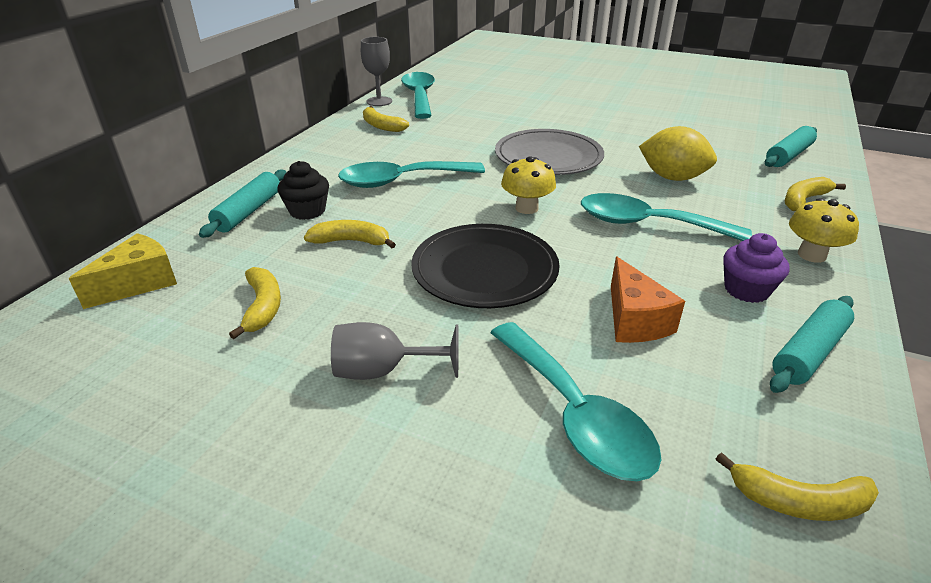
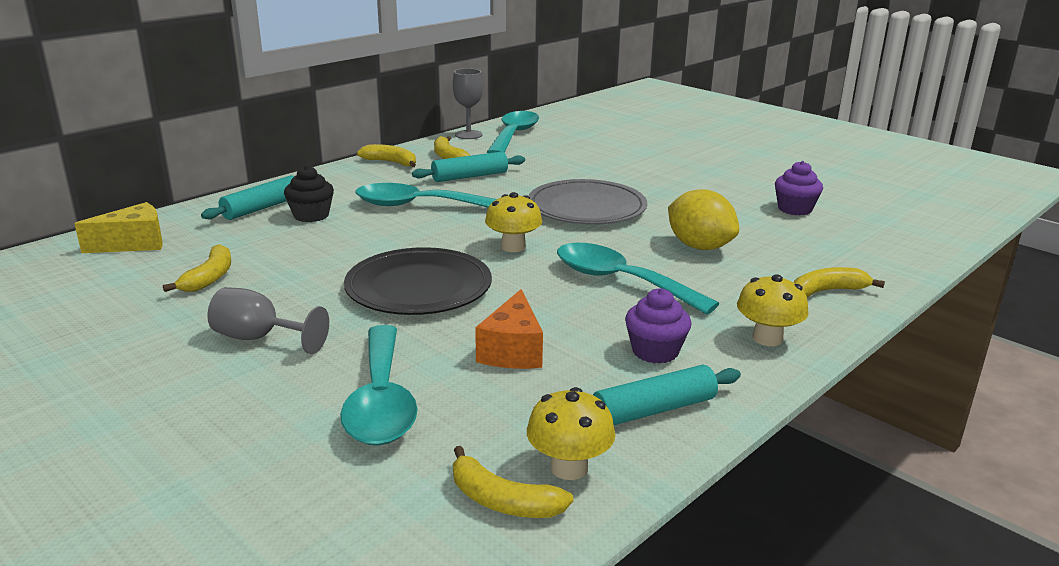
camera: 20 degrees right, 10 degrees down
yellow banana [304,220,396,248] -> yellow banana moved to [357,144,416,167]
turquoise rolling pin [765,126,817,167] -> turquoise rolling pin moved to [412,152,525,182]
none -> yellow mushroom [527,387,615,480]
none -> purple cupcake [775,161,823,215]

